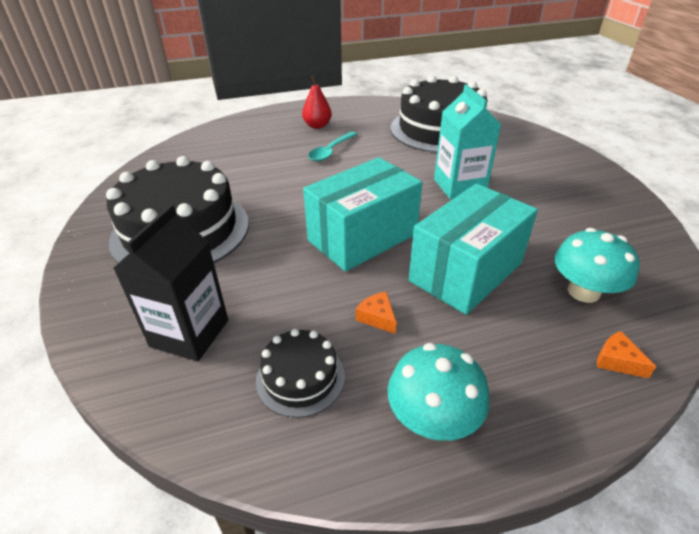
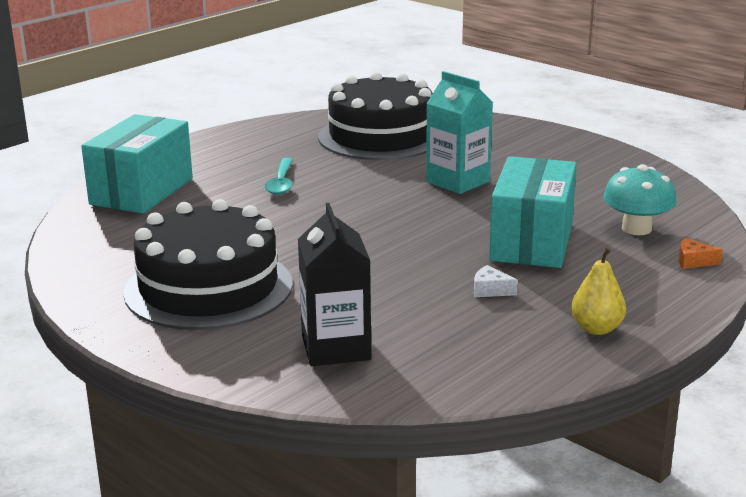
camera: 30 degrees left, 15 degrees down
black cake [256,329,345,418] -> none
red pear [302,76,332,129] -> none
turquoise box [303,157,422,272] -> turquoise box moved to [81,114,193,214]
orange cheese [356,292,397,334] -> white cheese [474,265,518,297]
turquoise mushroom [388,343,489,441] -> yellow pear [571,247,626,335]

